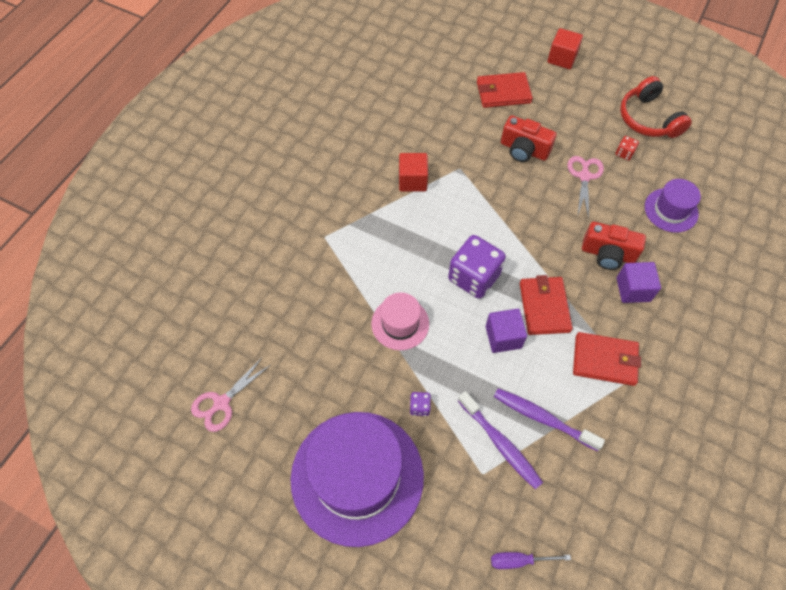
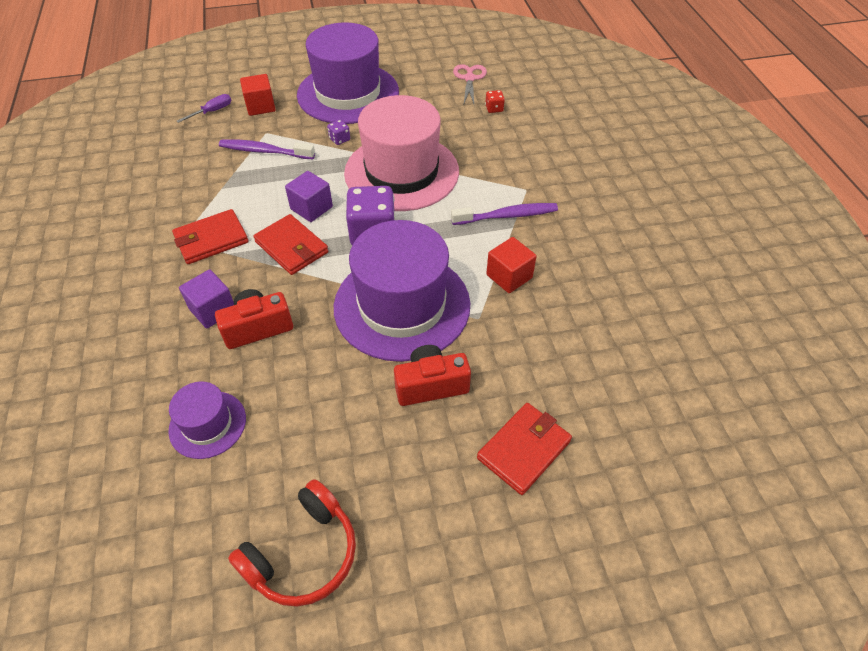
camera: 140 degrees right, 10 degrees down
pink hat [371,293,429,350] -> pink hat [344,95,459,211], size x2.06
purple toothbrush [494,388,605,451] -> purple toothbrush moved to [451,203,558,225]
red cube [547,28,583,69] -> red cube moved to [240,74,276,116]
pink scissors [567,156,604,219] -> none
red dice [616,136,639,160] -> red dice moved to [485,90,505,113]
red headphones [620,76,692,138] -> red headphones turned 105 degrees clockwise [228,479,356,607]
none -> purple hat [334,220,470,362]

